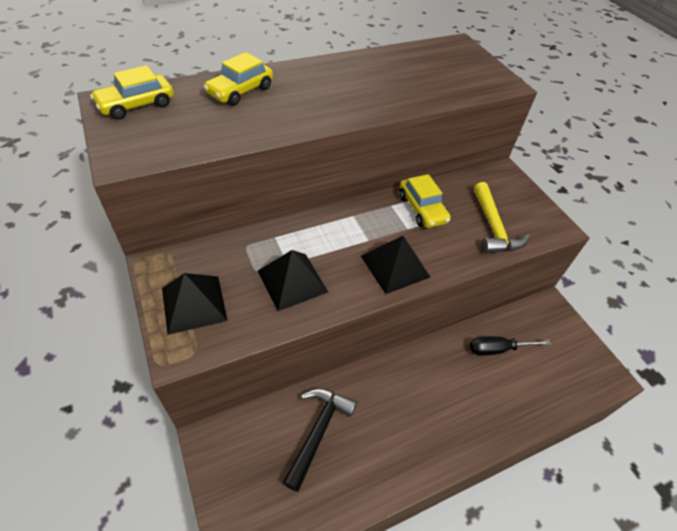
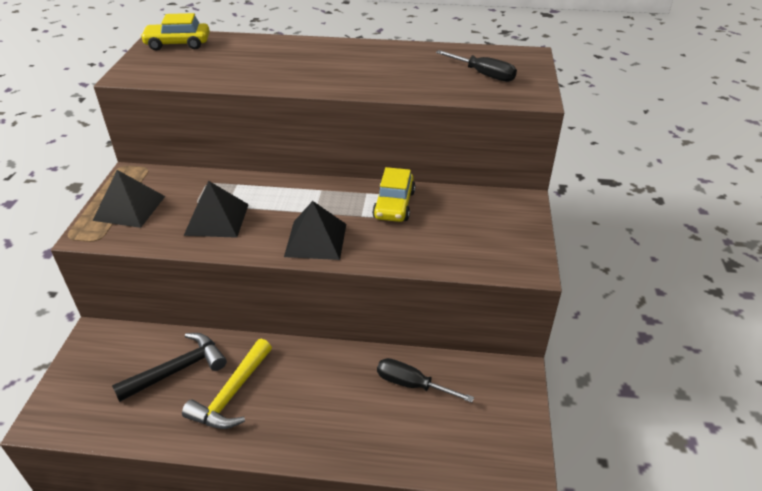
camera: 35 degrees right, 10 degrees down
yellow car [204,52,273,106] -> none
yellow hammer [474,182,530,253] -> yellow hammer moved to [182,339,272,429]
none -> black screwdriver [436,50,517,82]

